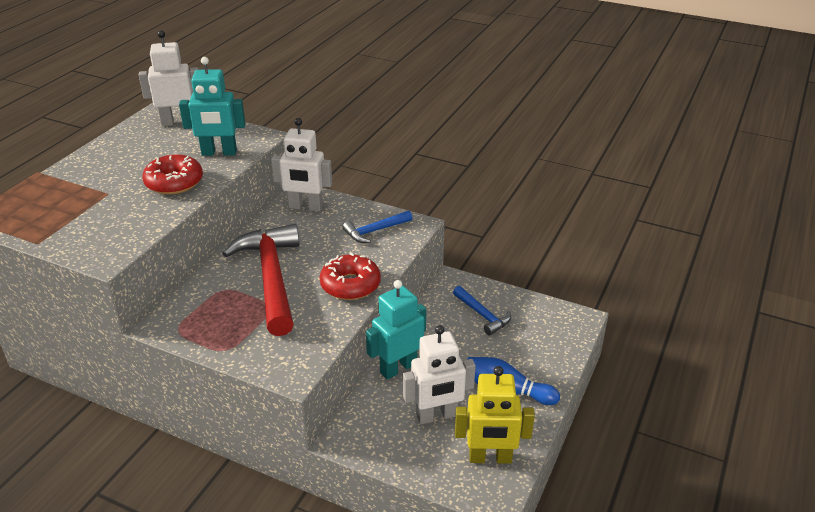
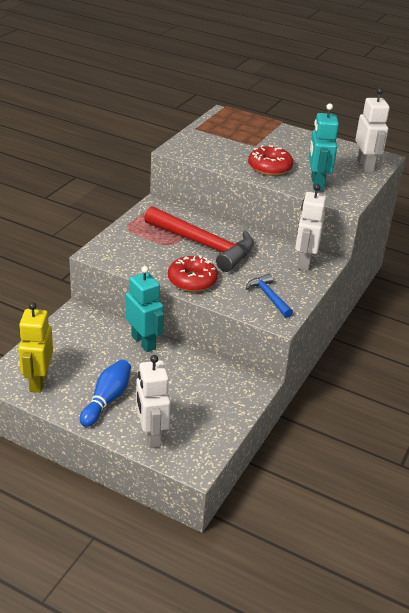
camera: 90 degrees right, 0 degrees up
red hammer [222,224,299,336] -> red hammer turned 45 degrees clockwise [144,206,254,272]
white robot [403,325,476,424] -> white robot moved to [136,355,171,448]
blue hammer [453,286,511,335] -> none

